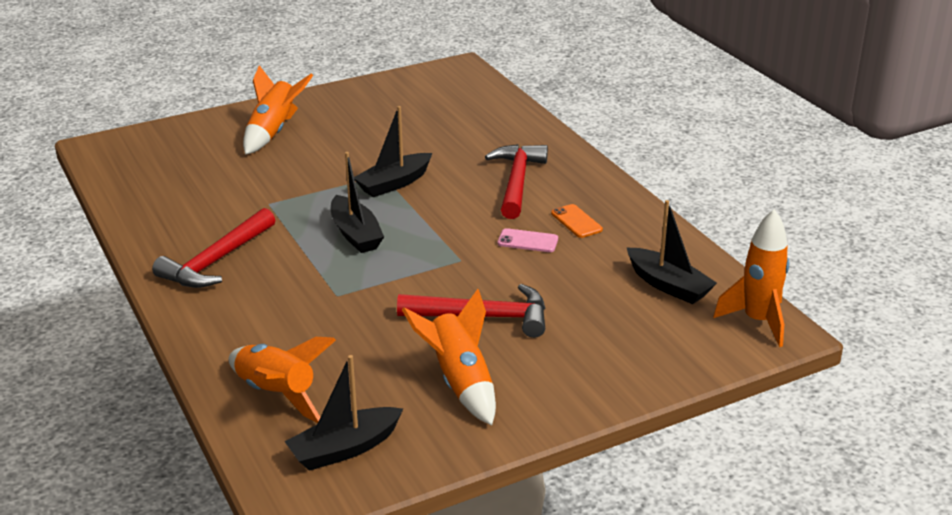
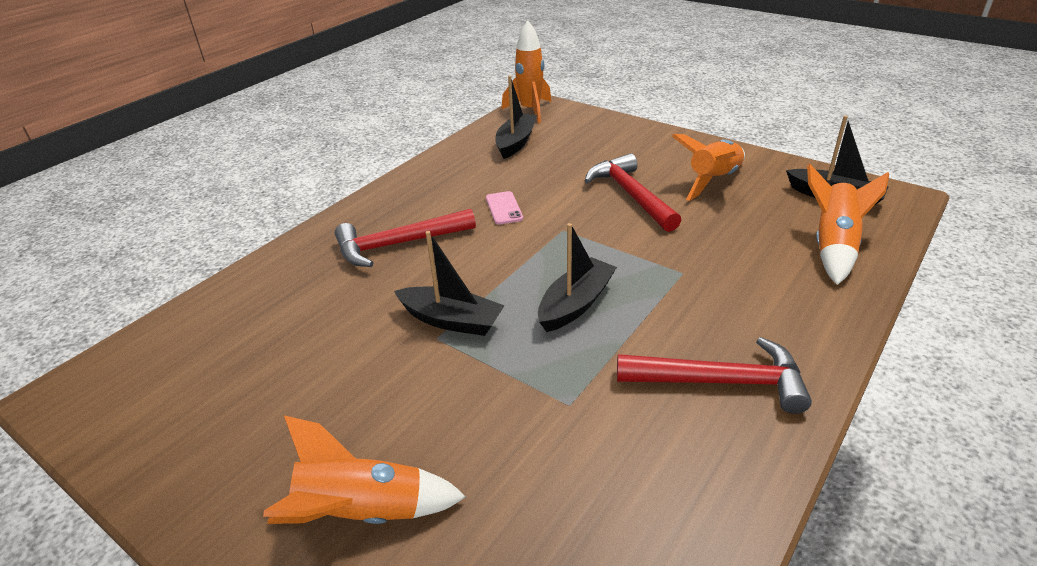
camera: 115 degrees left, 5 degrees up
orange phone [551,204,603,238] -> none

